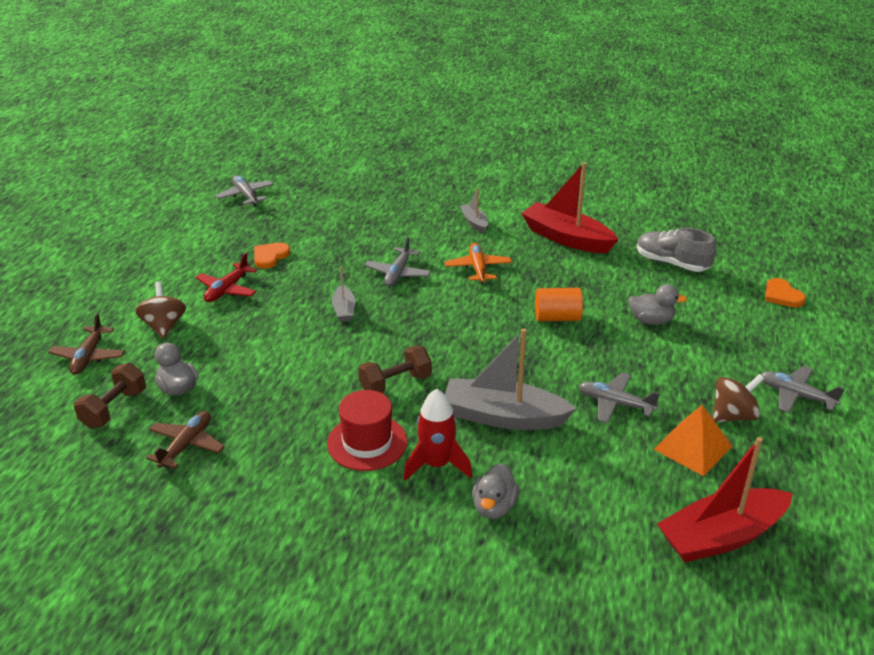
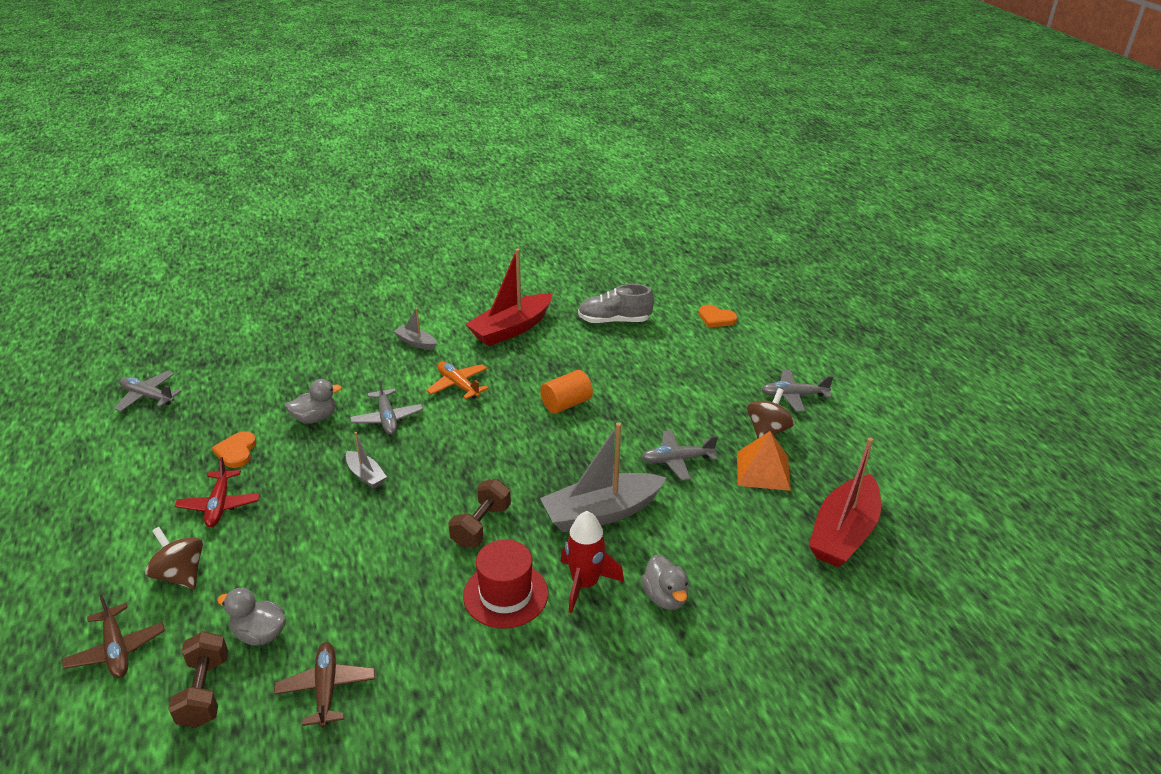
camera: 35 degrees left, 0 degrees up
red boat [521,162,619,253] -> red boat turned 45 degrees counterclockwise [465,249,552,346]
grey duck [628,284,687,325] -> grey duck moved to [285,379,342,424]

